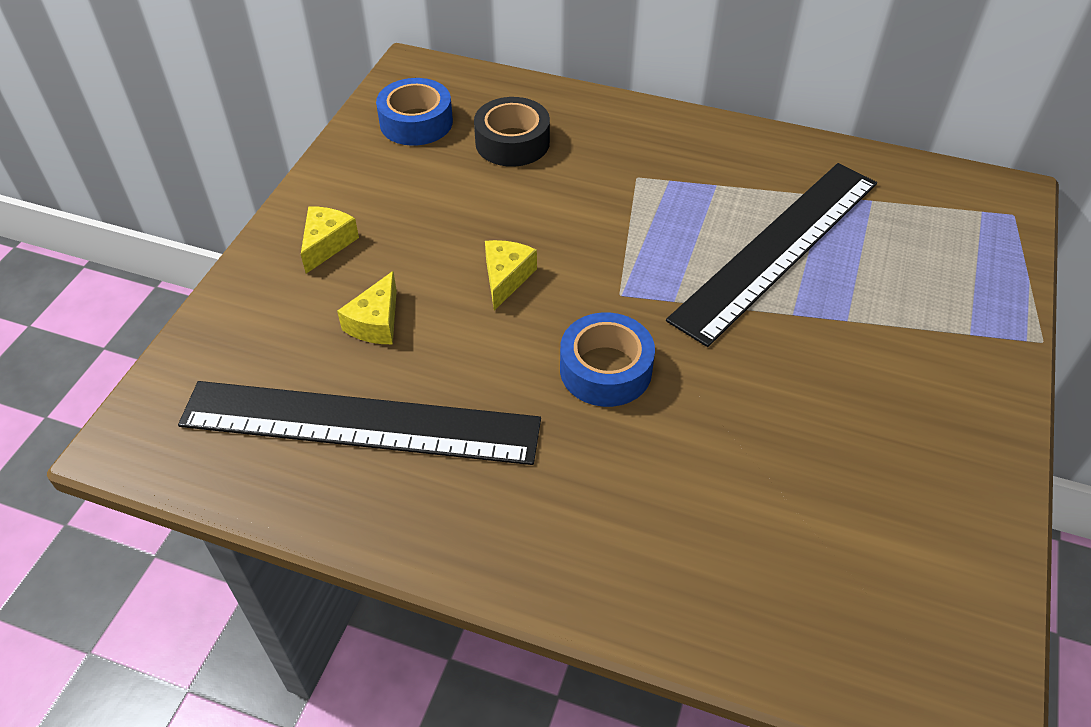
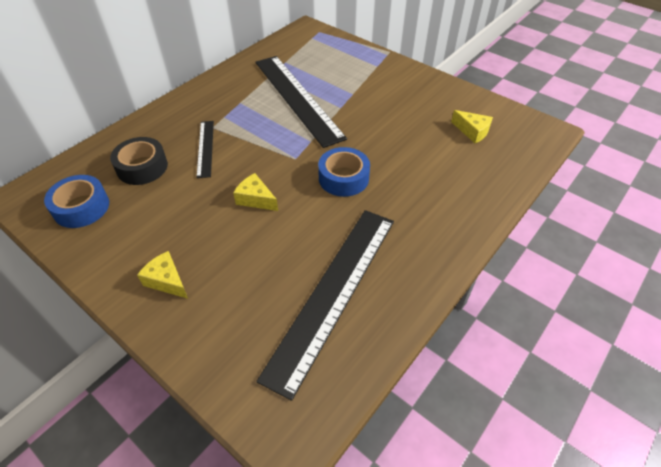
camera: 70 degrees left, 0 degrees up
yellow cheese [337,271,397,344] -> yellow cheese moved to [451,110,493,143]
none -> black ruler [196,121,214,178]

